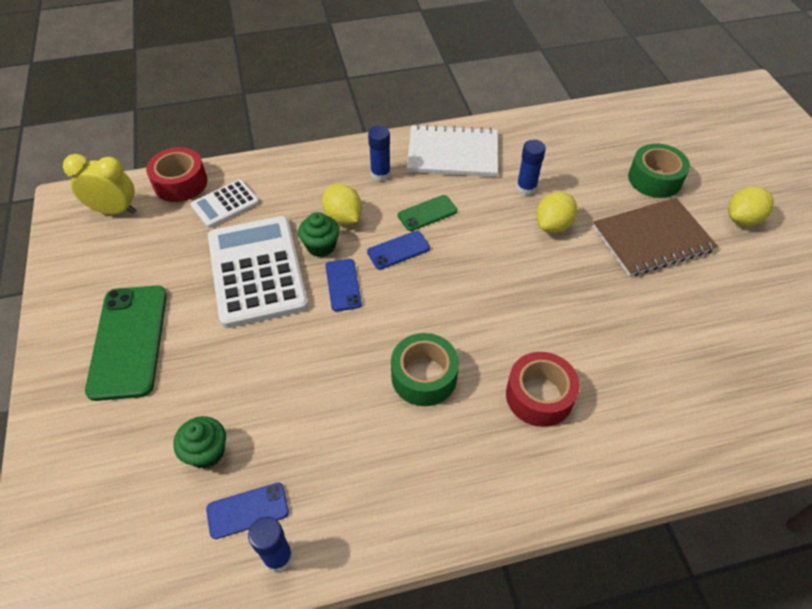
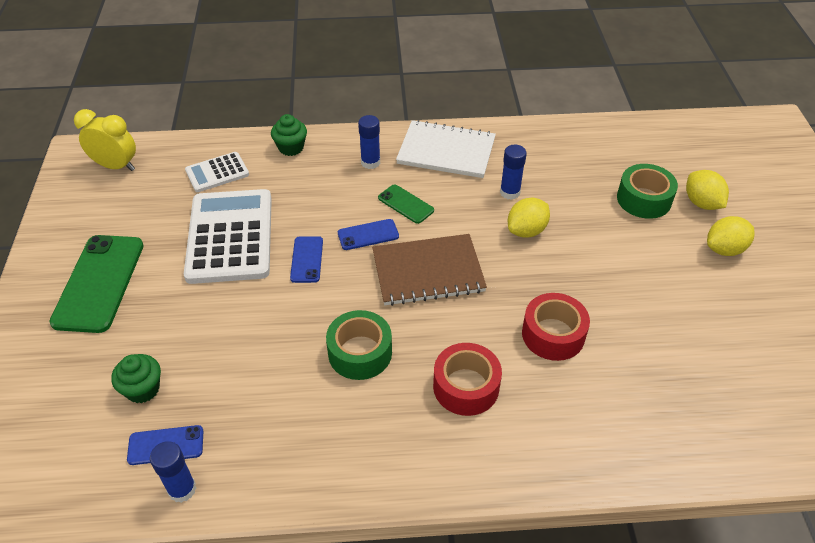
camera: 10 degrees right, 5 degrees down
red tape [146,147,208,202] -> red tape moved to [522,293,590,361]
green cupcake [298,212,340,257] -> green cupcake moved to [271,114,307,156]
yellow lemon [322,184,362,225] -> yellow lemon moved to [686,170,729,210]
green phone [398,195,457,231] -> green phone turned 60 degrees clockwise [378,184,434,224]
brown notebook [593,198,718,277] -> brown notebook moved to [372,234,487,306]

